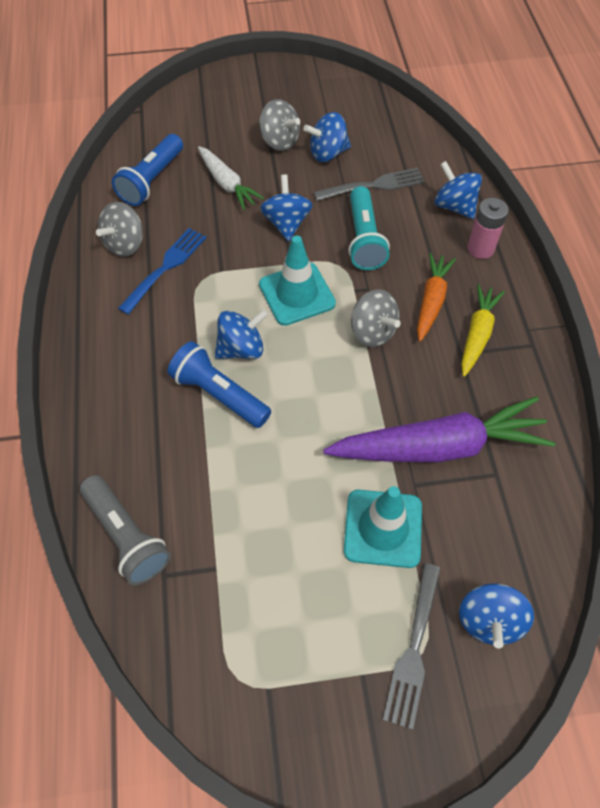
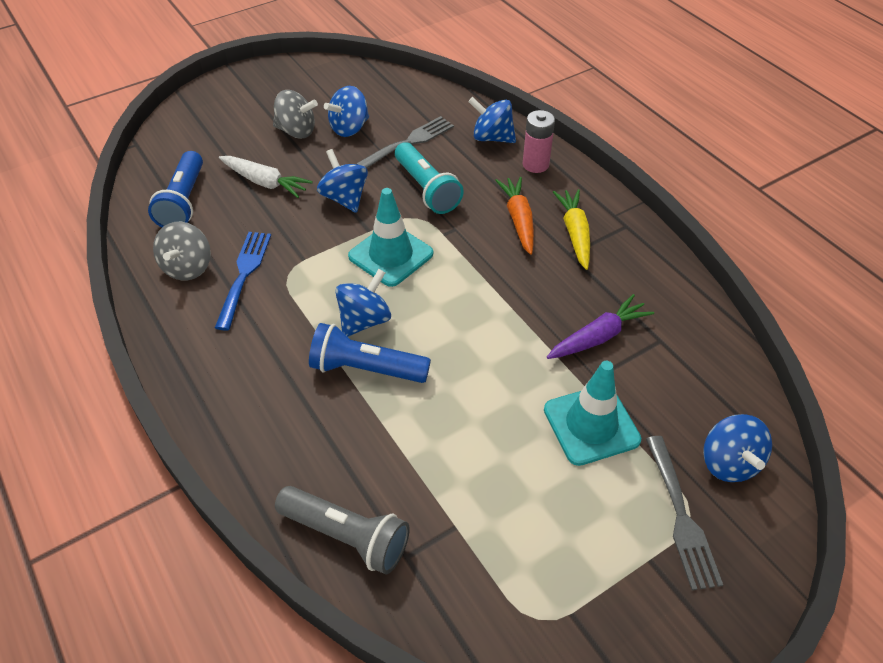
camera: 25 degrees left, 10 degrees down
purple carrot [323,396,555,462] -> purple carrot [547,294,654,359], size x0.55
grey spinning top [351,290,401,347] -> none

